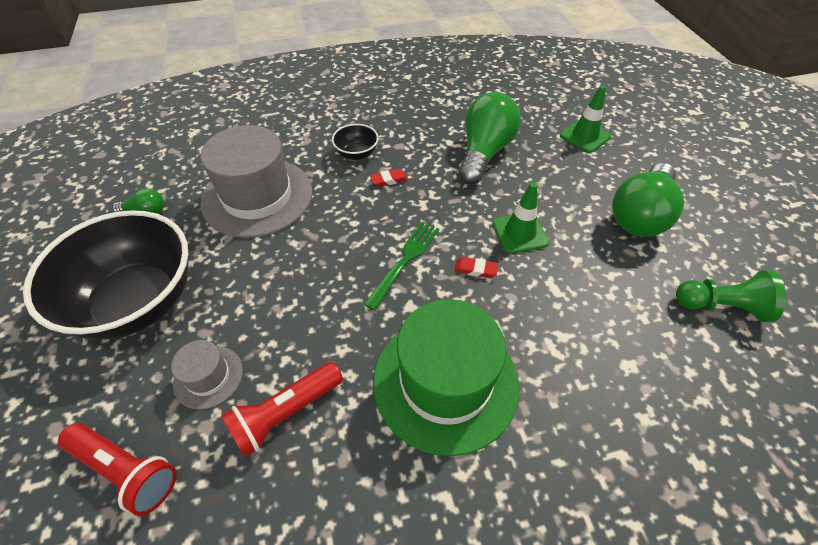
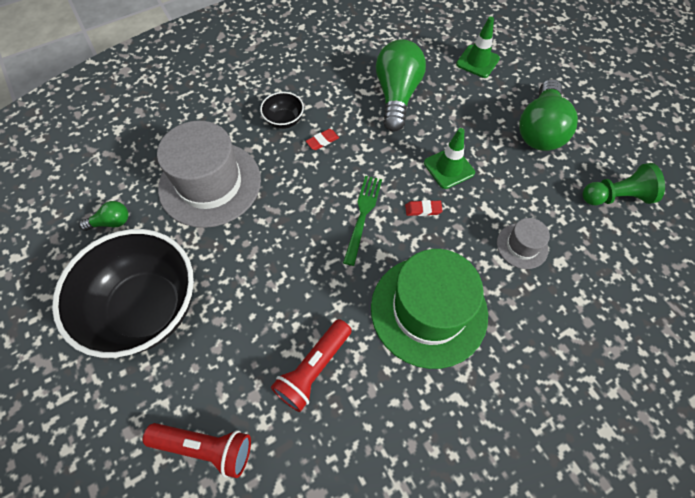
camera: 15 degrees left, 10 degrees up
grey hat [171,340,243,410] -> grey hat moved to [497,218,550,269]

